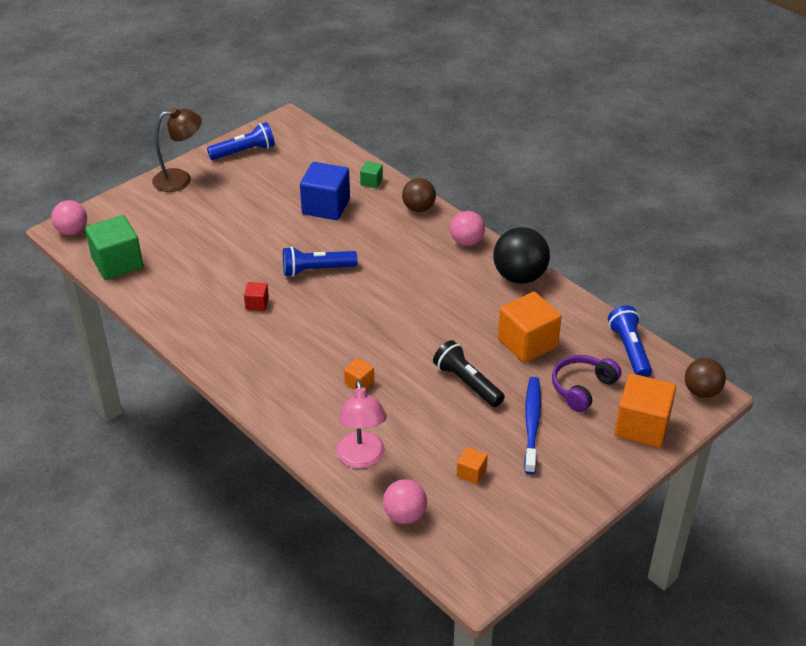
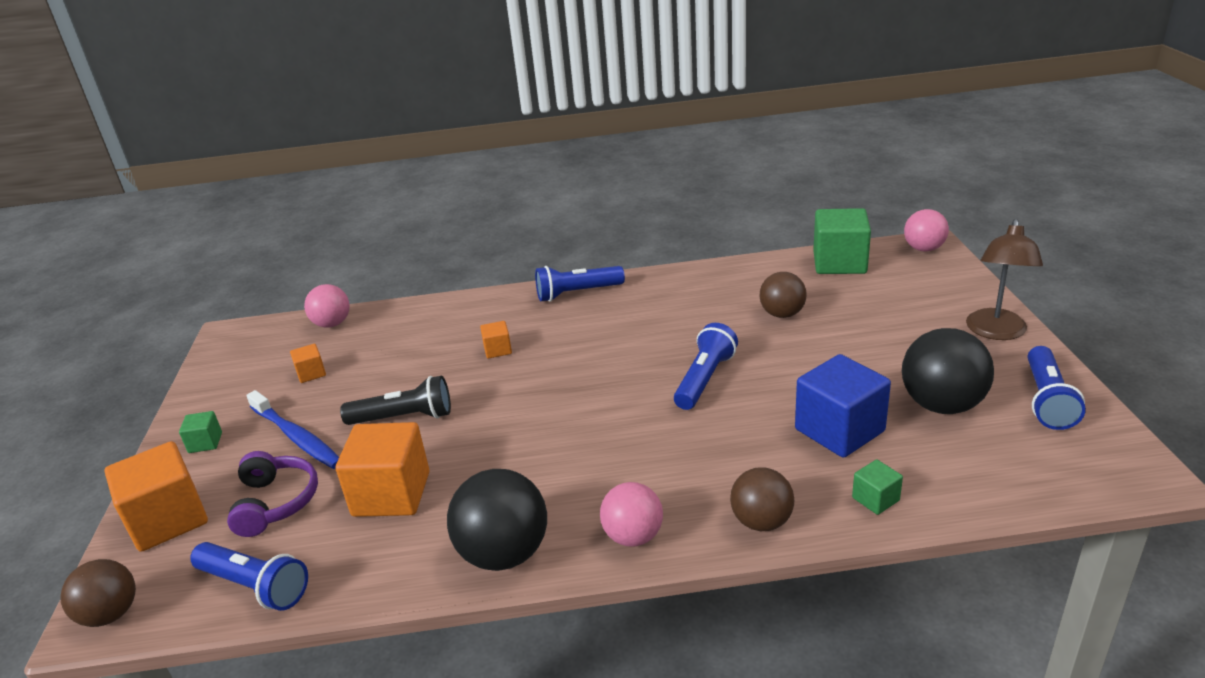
camera: 130 degrees right, 10 degrees down
red cube [244,282,269,311] -> none
pink lamp [336,380,387,468] -> none
none -> green cube [179,411,222,453]
none -> blue flashlight [535,266,625,302]
none -> brown ball [760,272,807,318]
none -> black ball [902,328,994,414]

